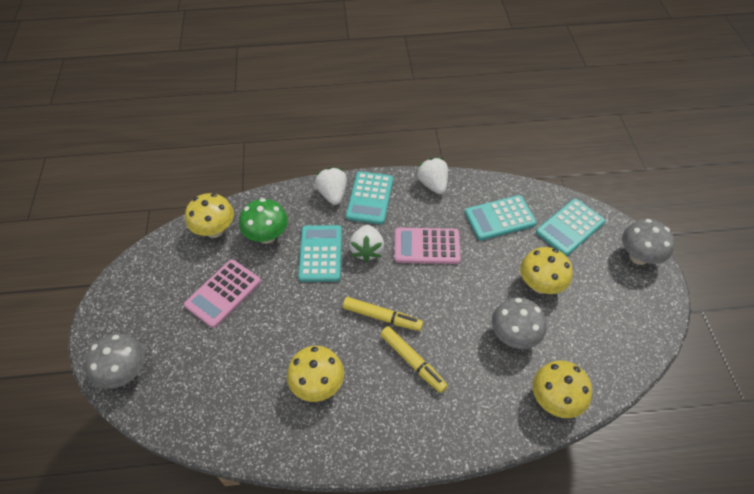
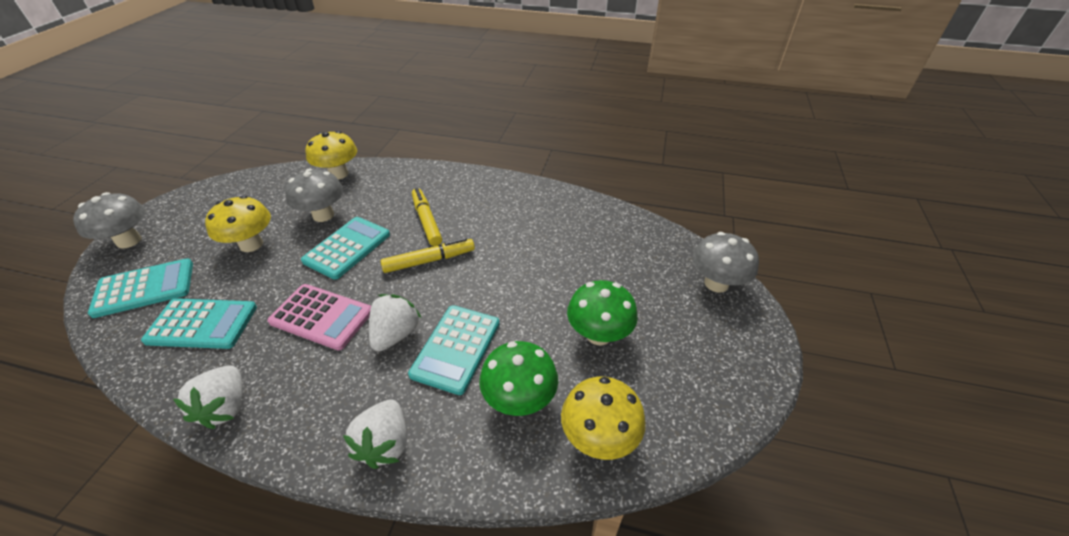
camera: 160 degrees left, 10 degrees down
pink calculator [184,259,261,328] -> green mushroom [567,280,638,346]
yellow mushroom [287,346,344,402] -> none
yellow marker [343,297,423,331] -> yellow marker turned 120 degrees clockwise [380,238,475,273]
turquoise calculator [346,171,393,224] -> turquoise calculator moved to [301,217,390,280]

